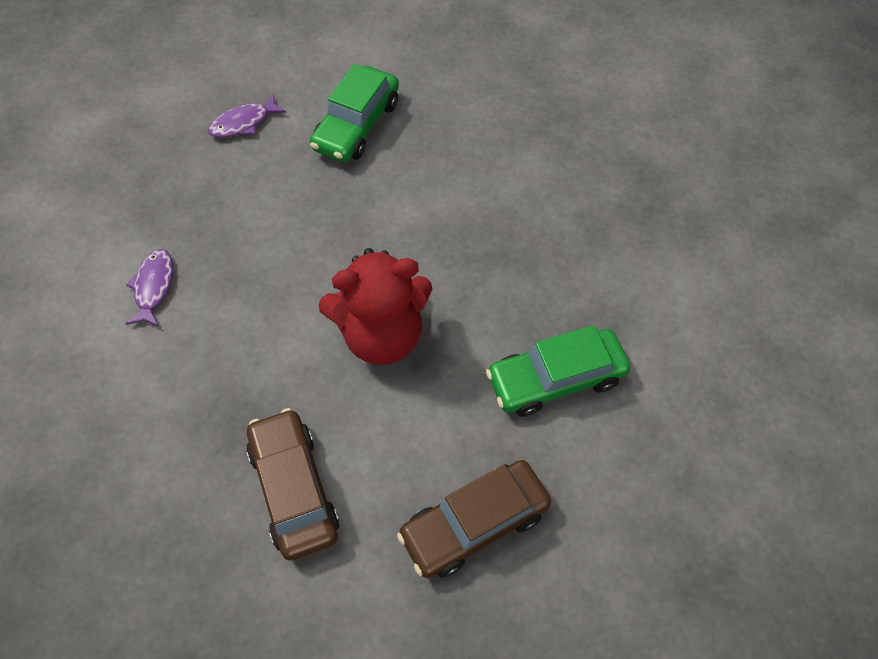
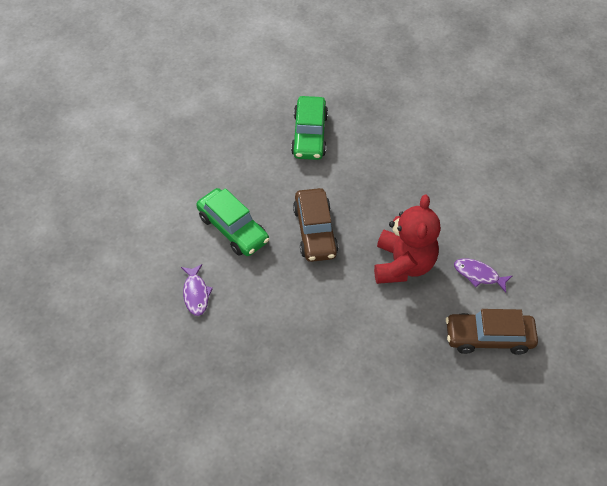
camera: 70 degrees left, 5 degrees down
purple fish [126,249,173,327] -> purple fish moved to [454,258,512,293]
brown car [397,460,551,578] -> brown car moved to [293,188,338,262]
green car [486,325,630,417] -> green car moved to [291,96,328,160]

